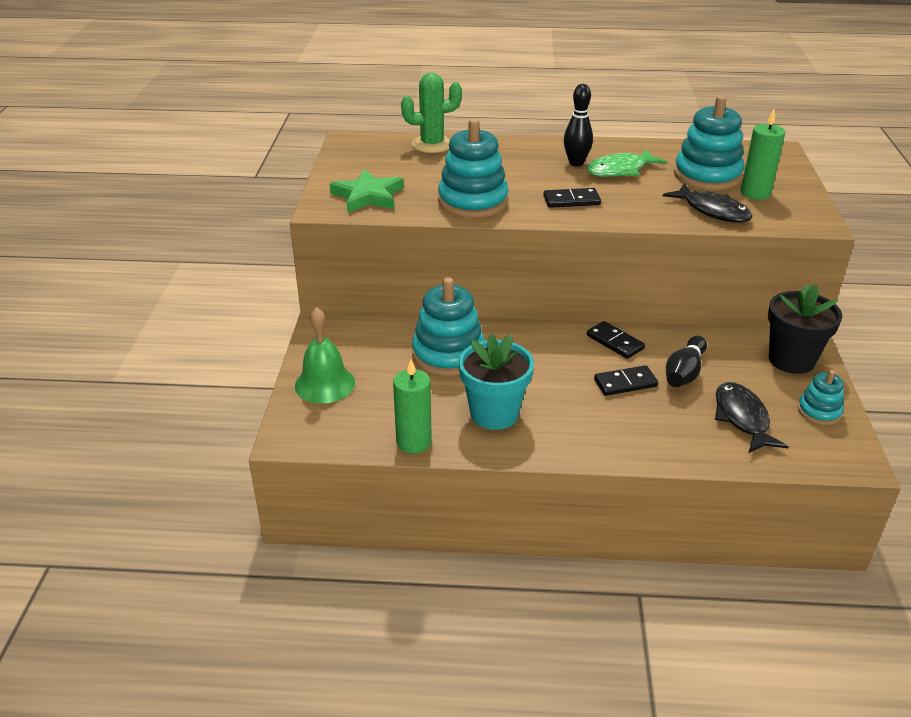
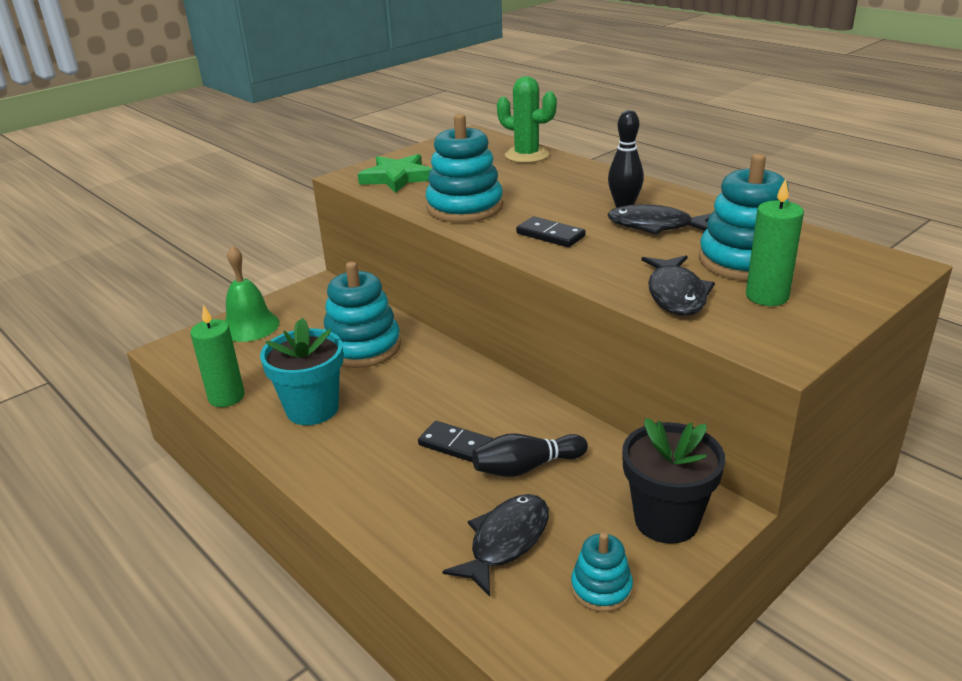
camera: 45 degrees right, 5 degrees down
green fish [586,149,667,177] -> black fish [607,204,710,235]
black domino [587,321,645,359] -> none

